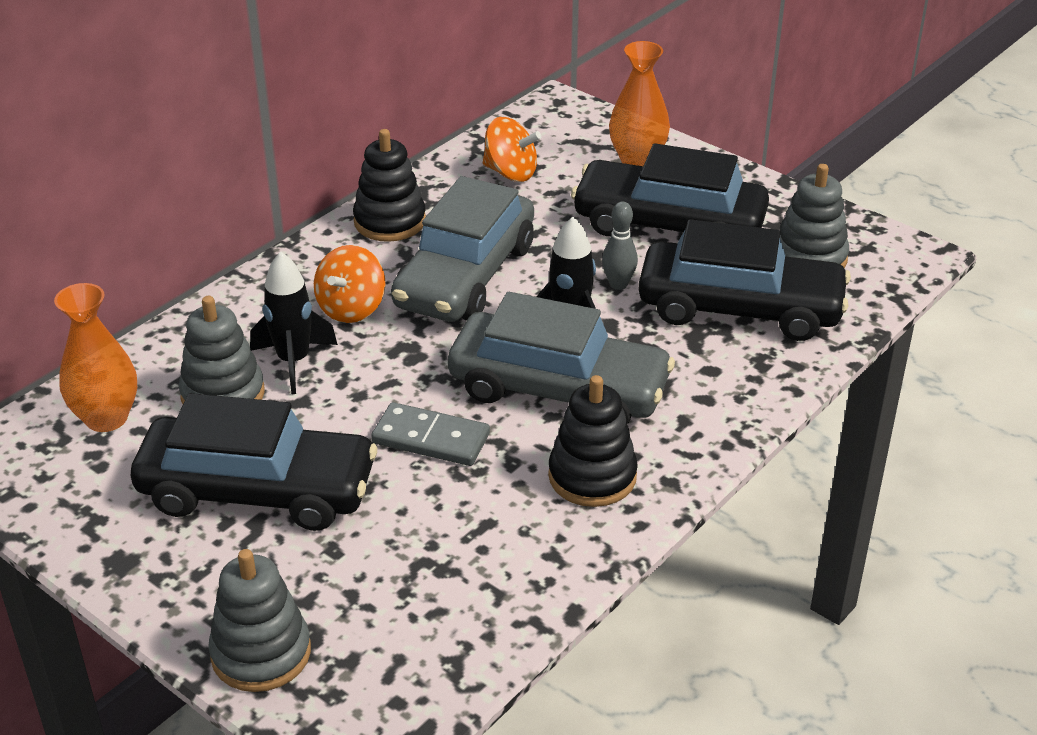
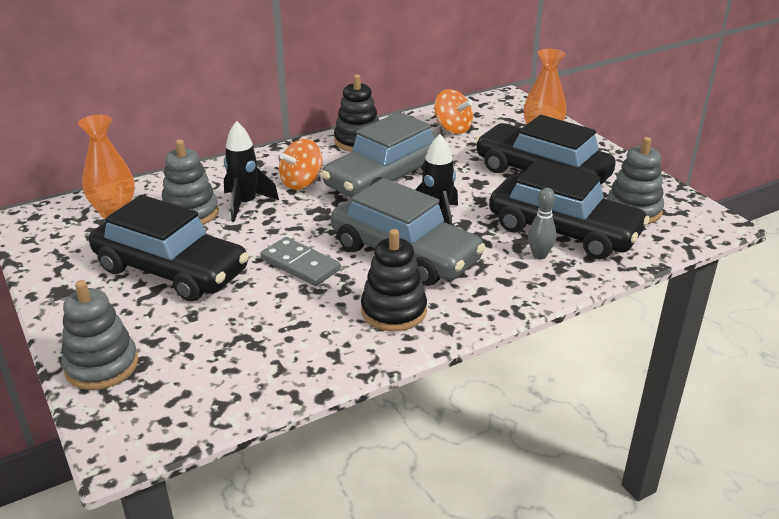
camera: 20 degrees right, 5 degrees down
grey bowling pin [602,202,638,290] -> grey bowling pin moved to [528,188,556,259]

